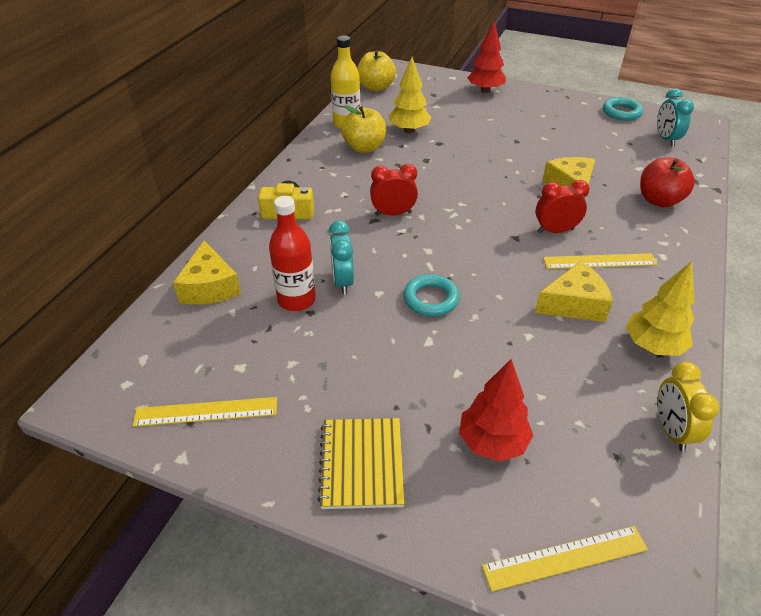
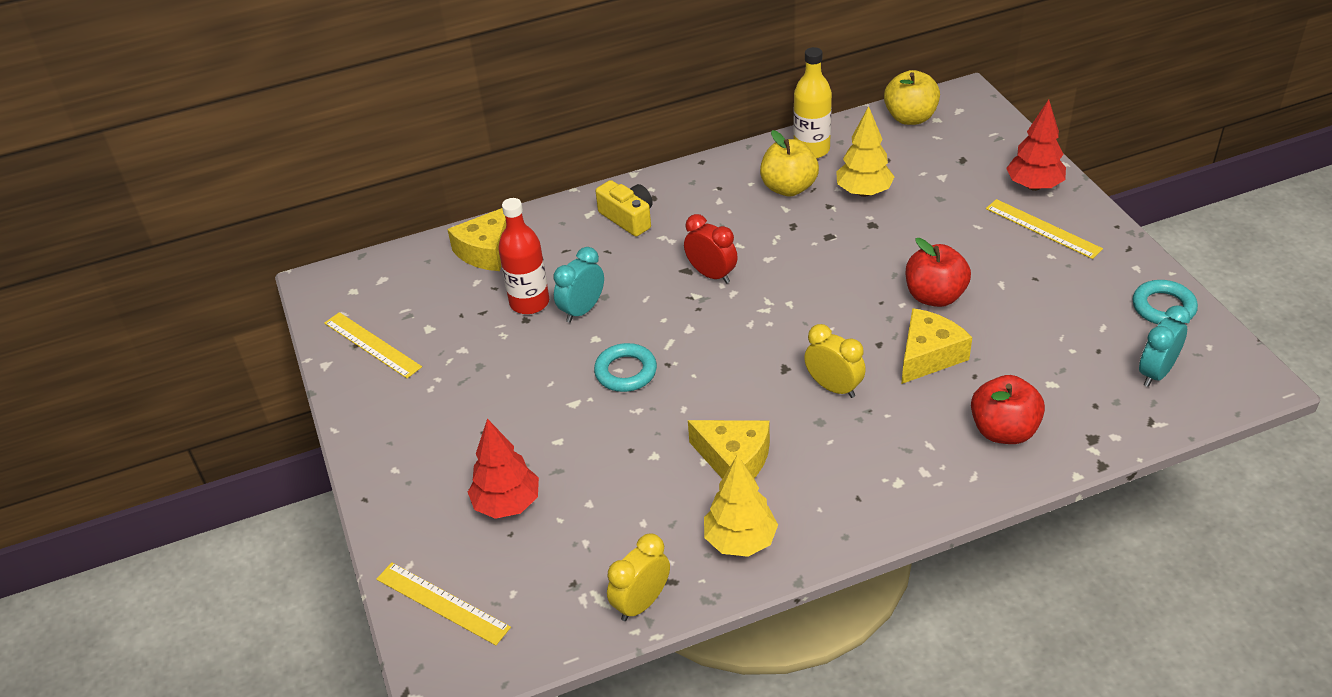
camera: 50 degrees right, 0 degrees up
yellow notebook [317,418,405,509] -> none
red clock [535,180,590,233] -> yellow clock [804,324,866,398]
yellow ruler [543,253,658,269] -> yellow ruler moved to [986,199,1103,259]
none -> red apple [906,238,971,307]

